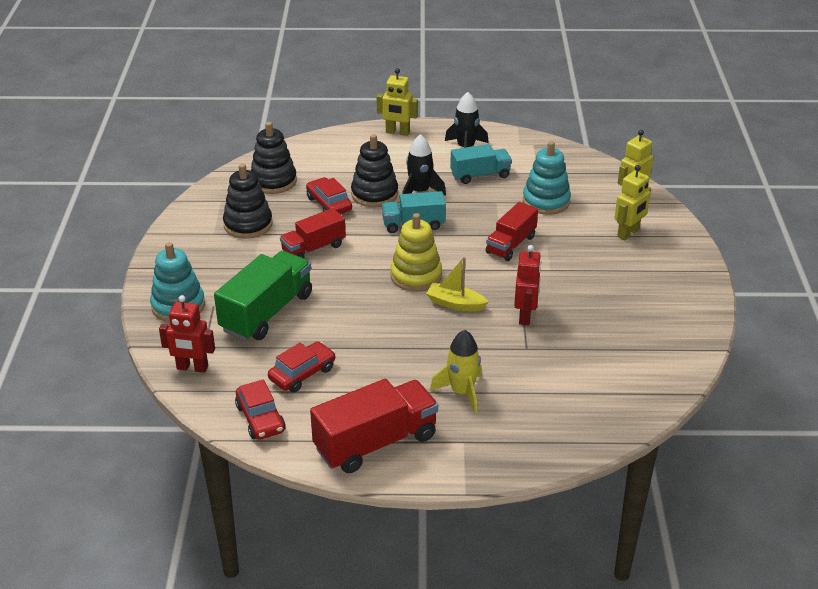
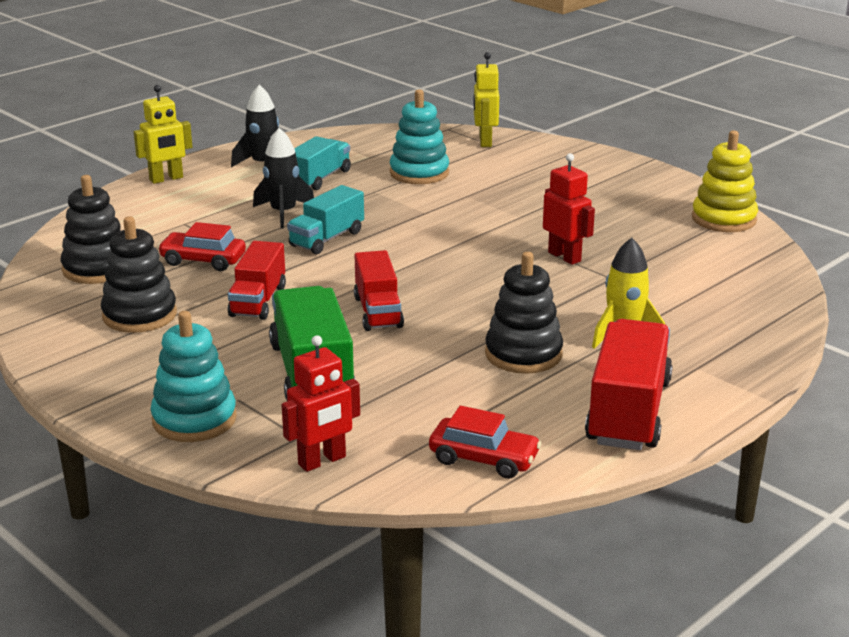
camera: 45 degrees left, 10 degrees down
red car [268,341,336,393] -> none
black stacking toy [351,134,398,207] -> black stacking toy moved to [485,252,563,374]
yellow stacking toy [390,213,442,292] -> yellow stacking toy moved to [692,131,758,232]
yellow boat [426,257,488,311] -> none
red truck [486,202,538,261] -> red truck moved to [354,250,404,331]
yellow robot [615,165,651,240] -> none

